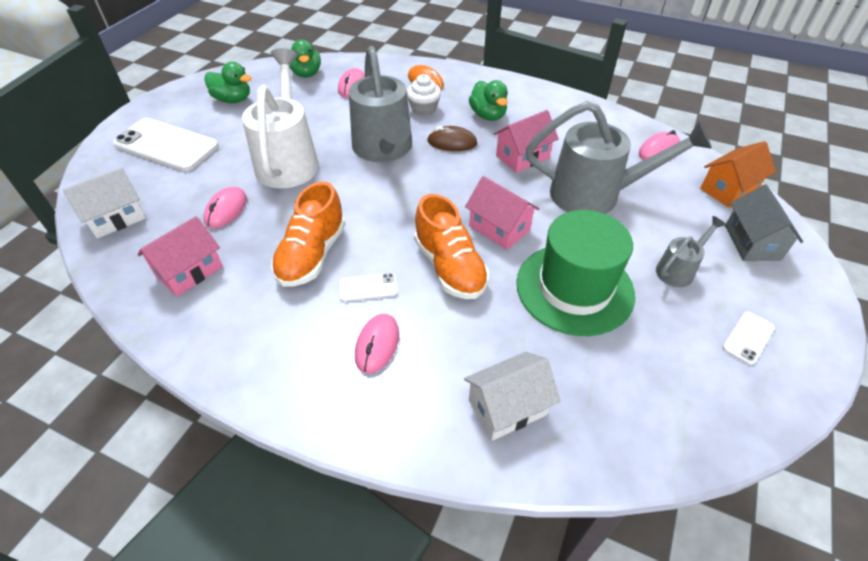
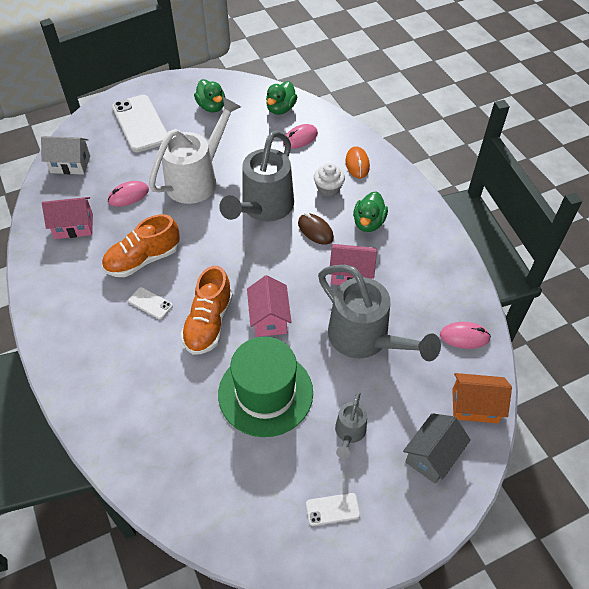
camera: 40 degrees right, 5 degrees up
pink mouse [355,314,399,374] -> none
white house [464,352,561,441] -> none
grey watering can [656,216,726,287] -> grey watering can turned 105 degrees clockwise [335,391,367,459]

